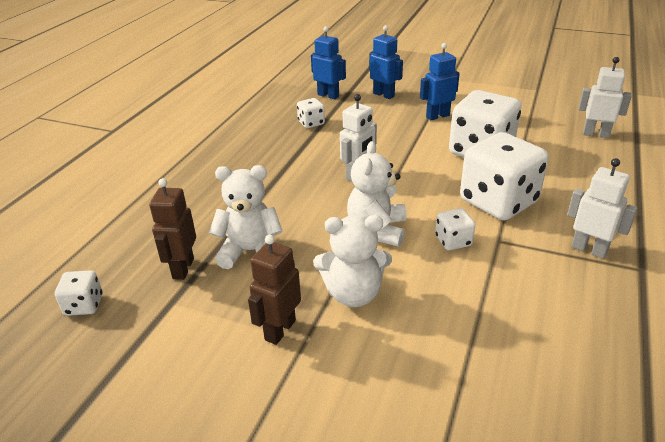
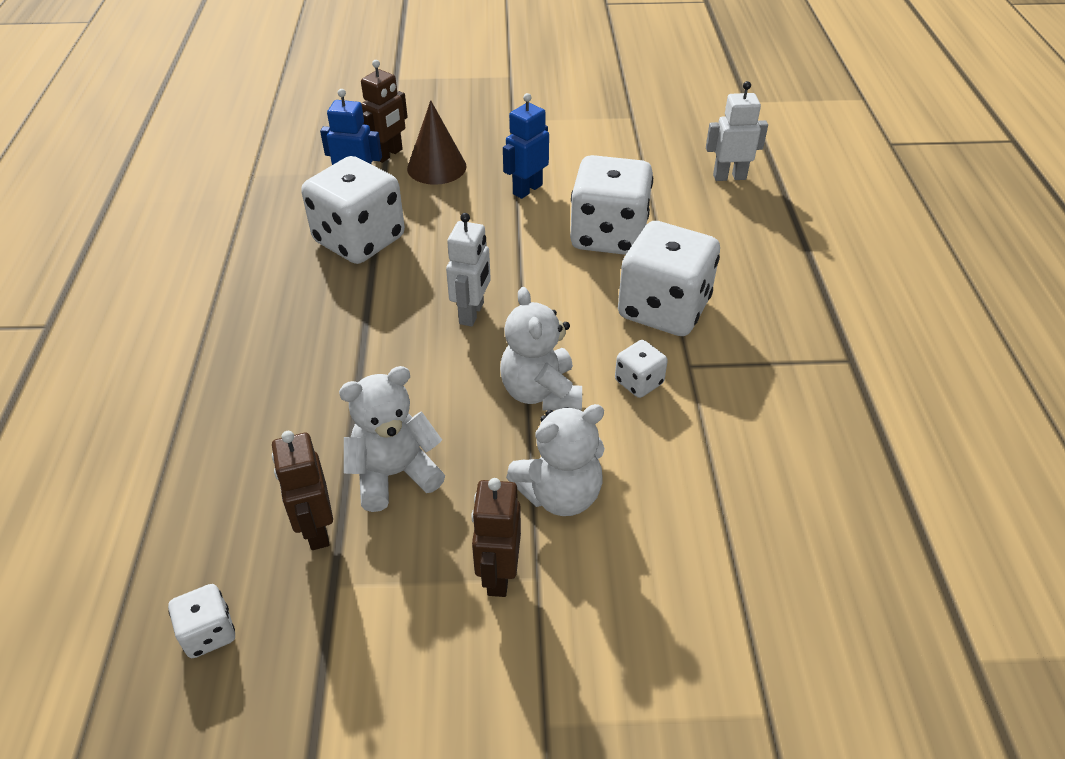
camera: 25 degrees left, 10 degrees up
white dice [297,98,325,128] -> white dice [301,156,405,264], size x2.19
blue robot [369,25,403,99] -> brown cone [407,100,467,185]
white robot [567,158,638,259] -> none
none -> brown robot [361,60,408,163]

